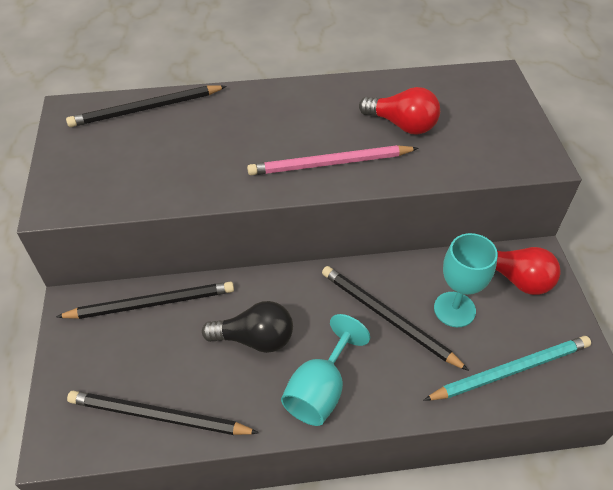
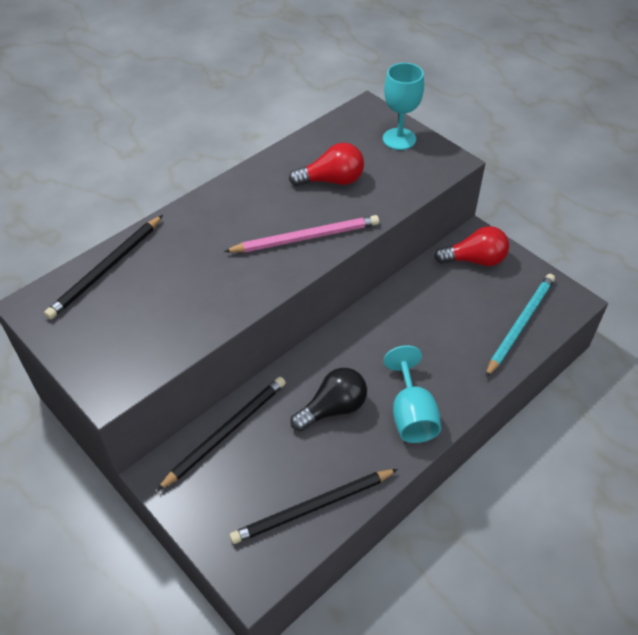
camera: 35 degrees left, 0 degrees up
pink pencil [247,145,418,175] -> pink pencil turned 150 degrees counterclockwise [224,215,379,252]
black pencil [322,266,469,371] -> none
turquoise goblet [434,233,498,327] -> turquoise goblet moved to [383,63,424,150]

